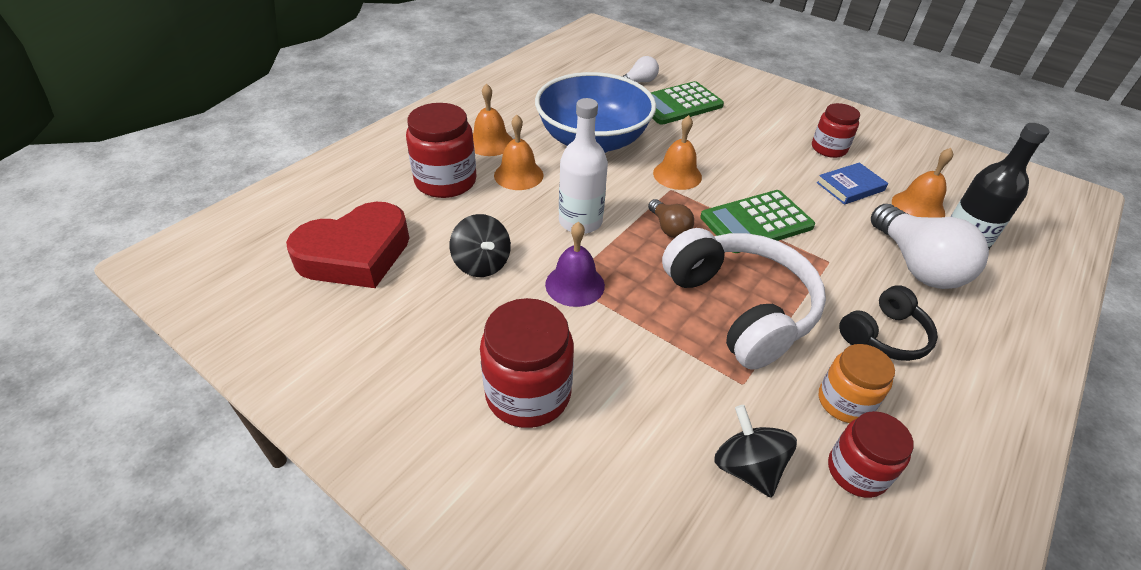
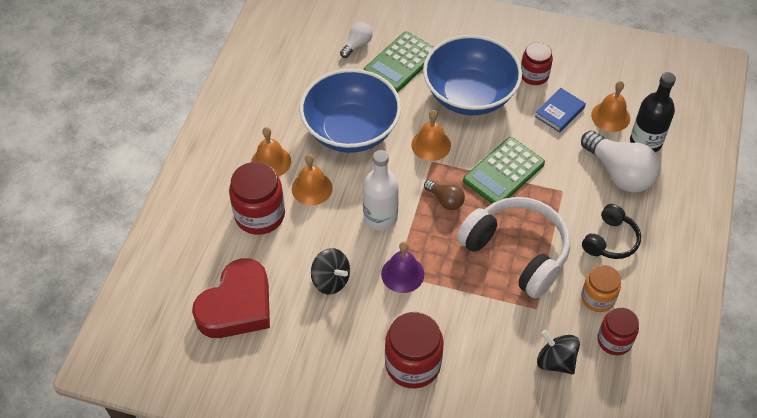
camera: 20 degrees left, 10 degrees up
none -> blue bowl [423,35,522,115]

